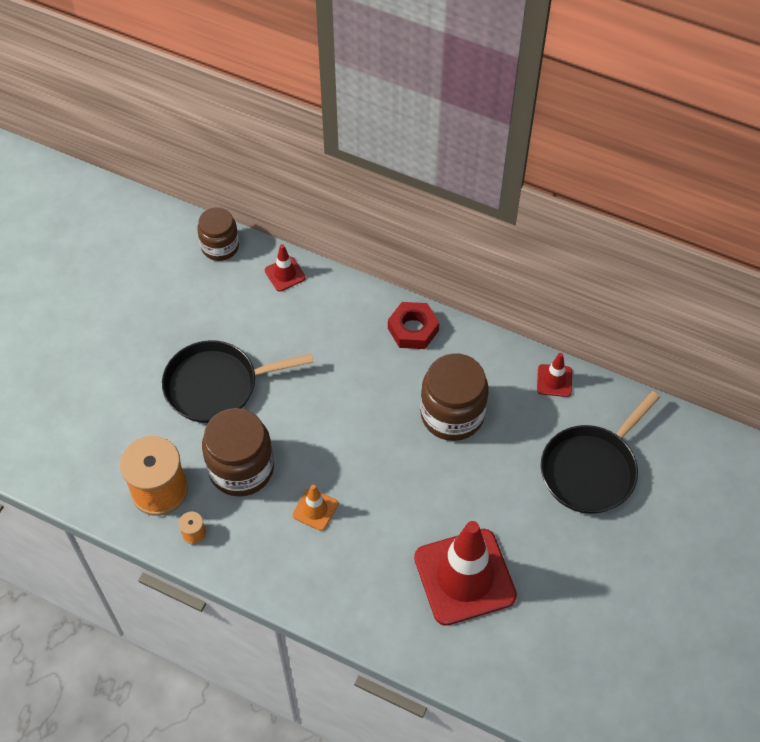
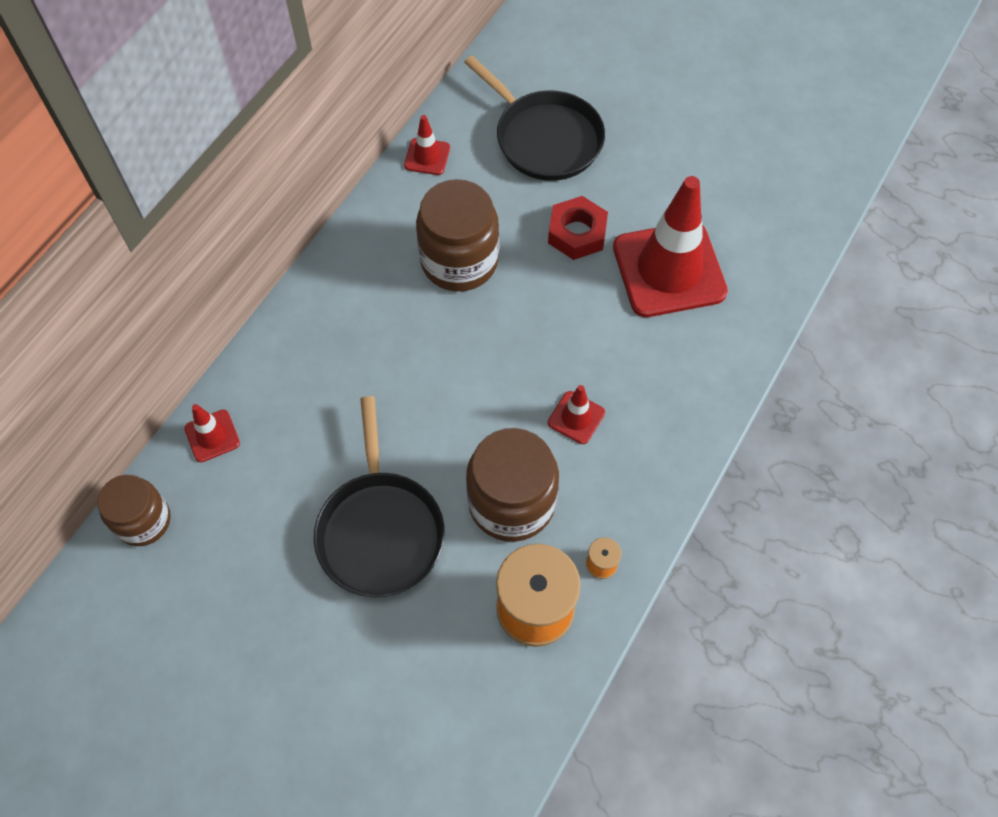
camera: 85 degrees left, 5 degrees up
orange traffic cone [293,485,338,531] -> red traffic cone [548,385,605,444]
red nut [388,302,439,349] -> red nut moved to [548,196,608,260]

